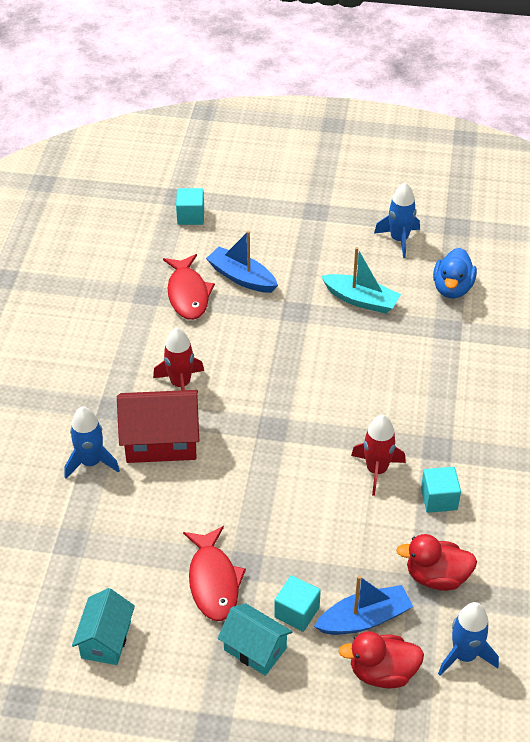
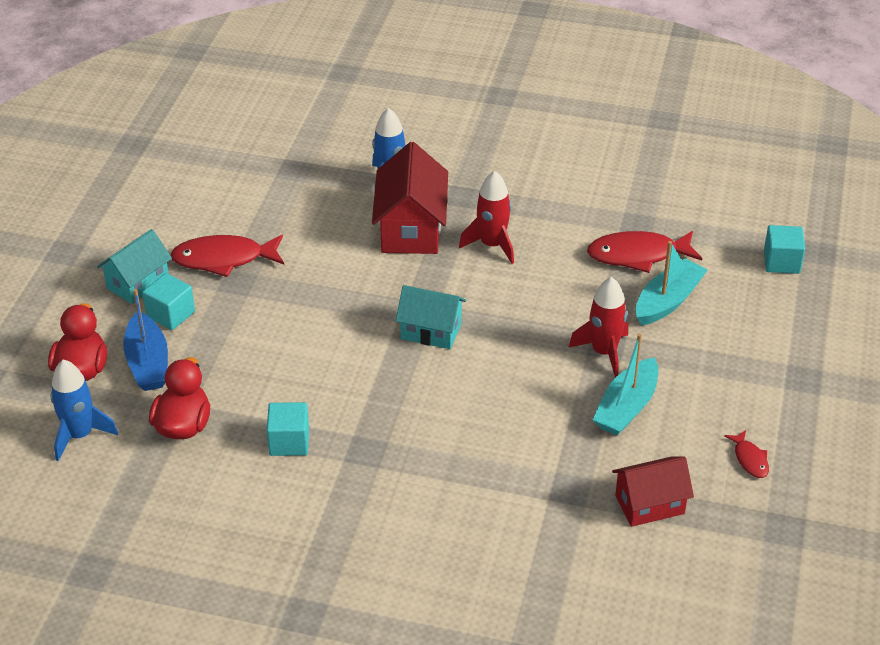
camera: 95 degrees right, 5 degrees down
turquoise house [72,588,135,665] -> turquoise house moved to [396,285,466,349]
blue boat [206,231,278,293] -> turquoise boat [636,241,708,326]
red rocket [351,415,406,496] -> red rocket moved to [568,277,628,378]
blue rocket [374,182,420,258] -> red fish [724,430,769,478]
blue duck [433,248,477,299] -> red house [612,456,694,527]

